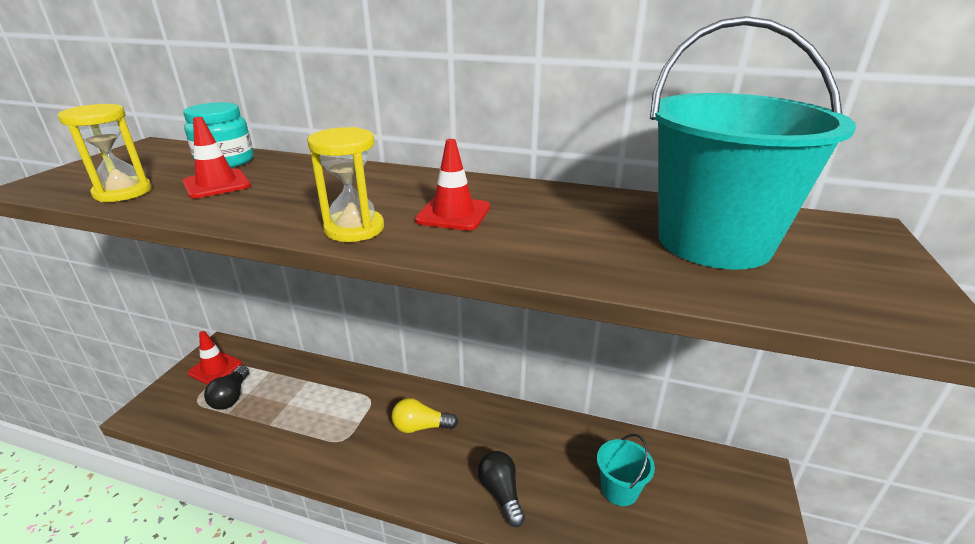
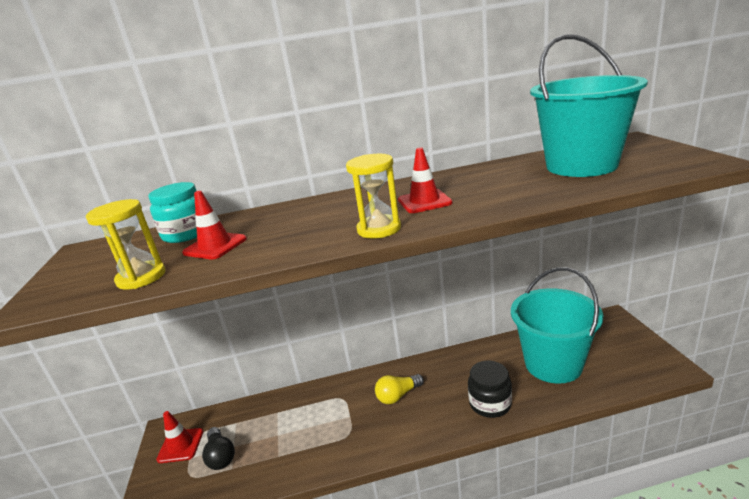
camera: 25 degrees left, 5 degrees down
black light bulb [478,451,525,527] -> black jar [468,361,512,418]
turquoise bucket [597,434,655,506] -> turquoise bucket [511,267,603,384], size x2.11

